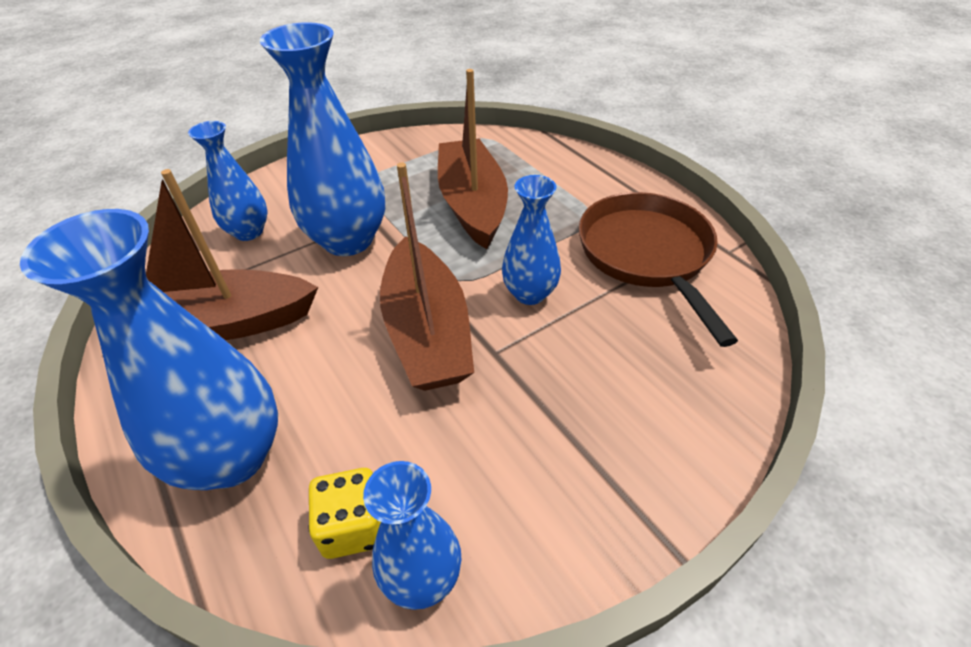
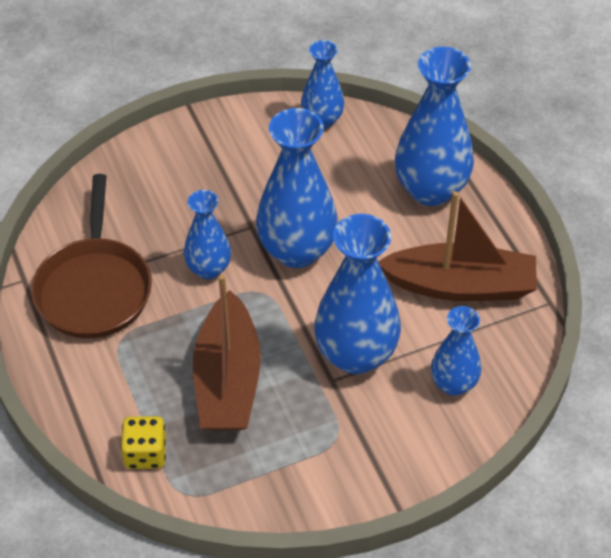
camera: 170 degrees left, 5 degrees up
yellow dice [308,468,381,559] -> yellow dice moved to [121,416,166,469]
brown boat [380,162,474,391] -> blue vase [256,108,338,268]

